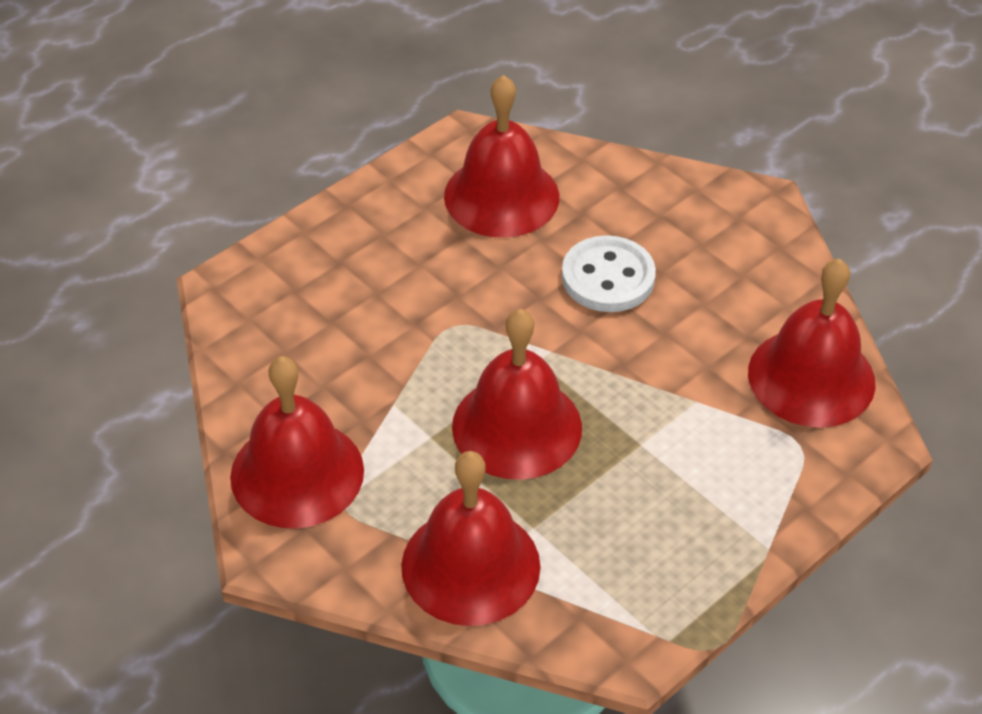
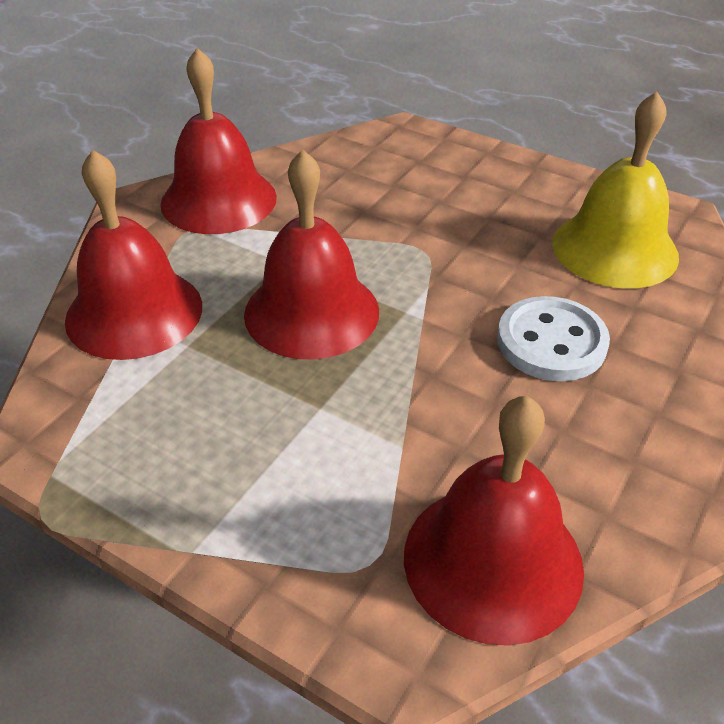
camera: 75 degrees right, 5 degrees down
red bell [444,75,559,238] -> yellow bell [552,91,679,288]

